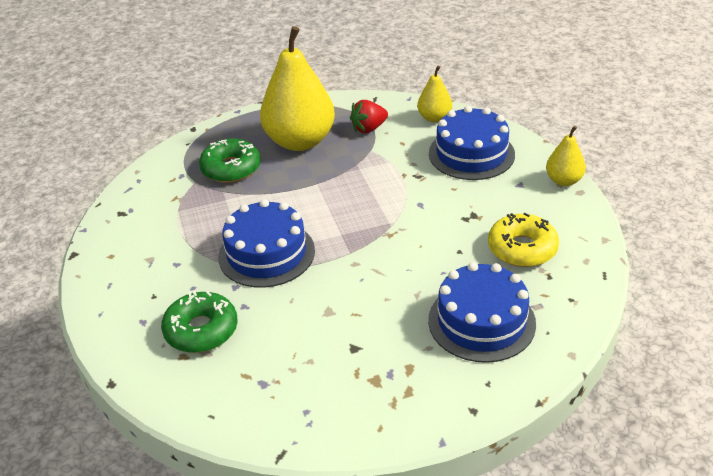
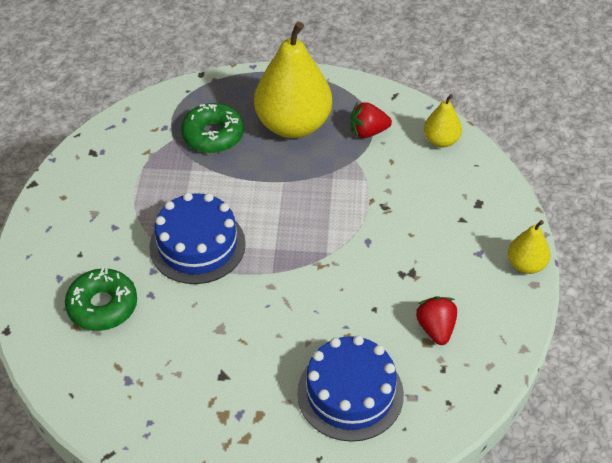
camera: 20 degrees right, 10 degrees up
blue cake [429,106,515,180] -> none
yellow donut [488,213,559,267] -> red strawberry [416,297,457,345]

